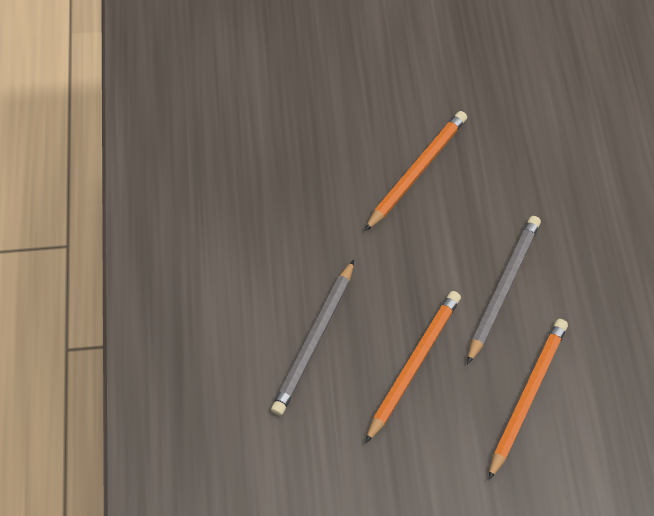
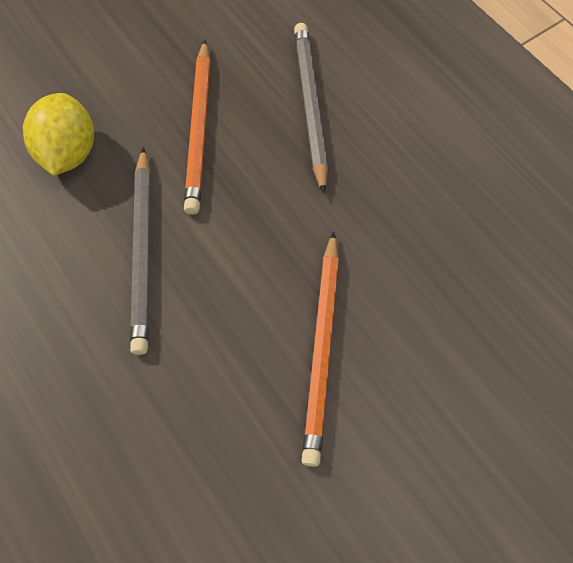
camera: 150 degrees right, 5 degrees up
orange pencil [489,319,568,480] -> yellow lemon [23,93,94,176]

